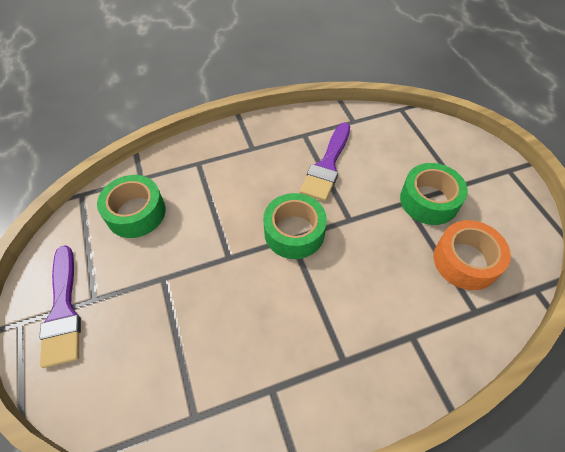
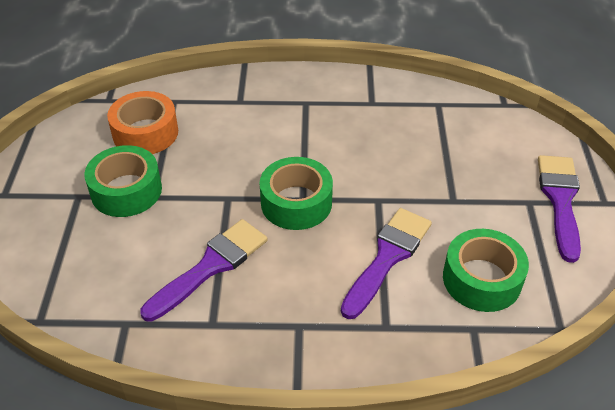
camera: 160 degrees left, 10 degrees down
none -> purple brush [341,208,432,319]

